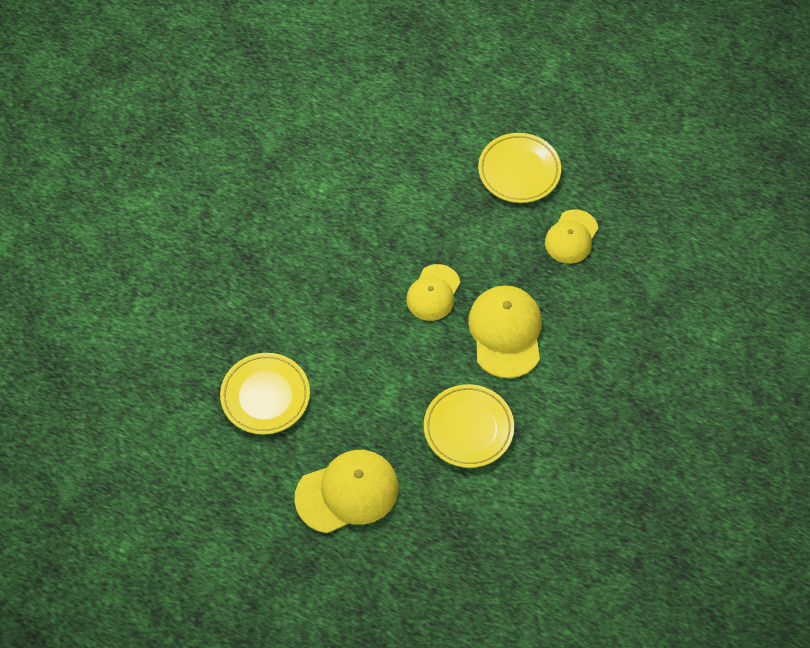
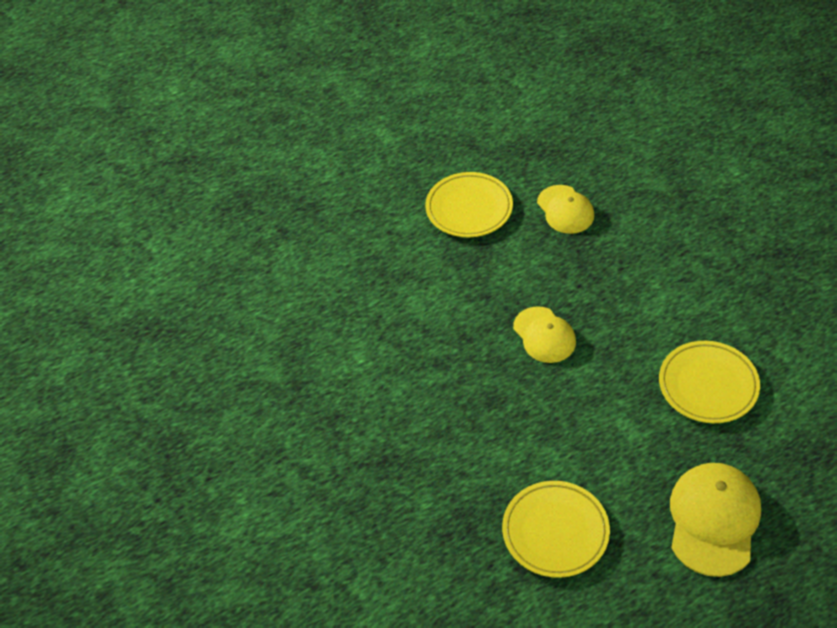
camera: 50 degrees left, 10 degrees down
yellow cap [468,285,542,378] -> none

